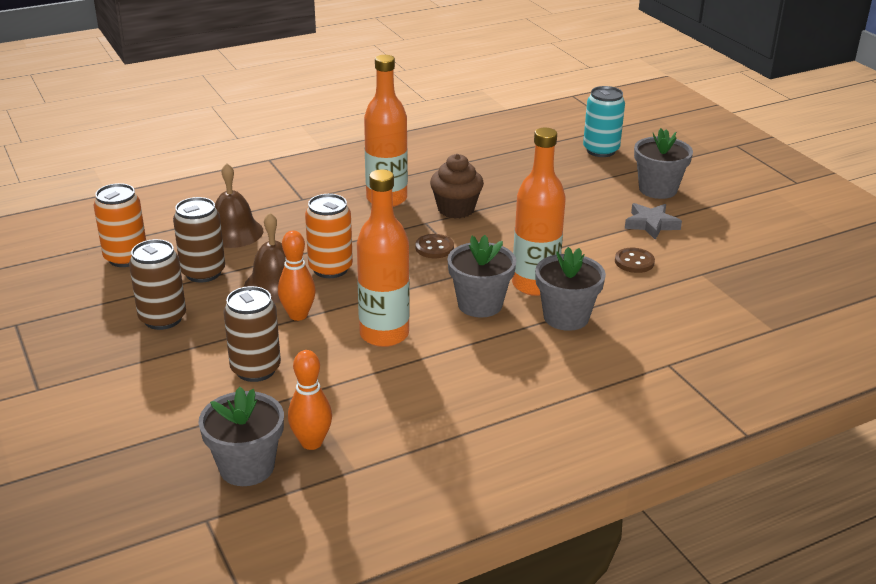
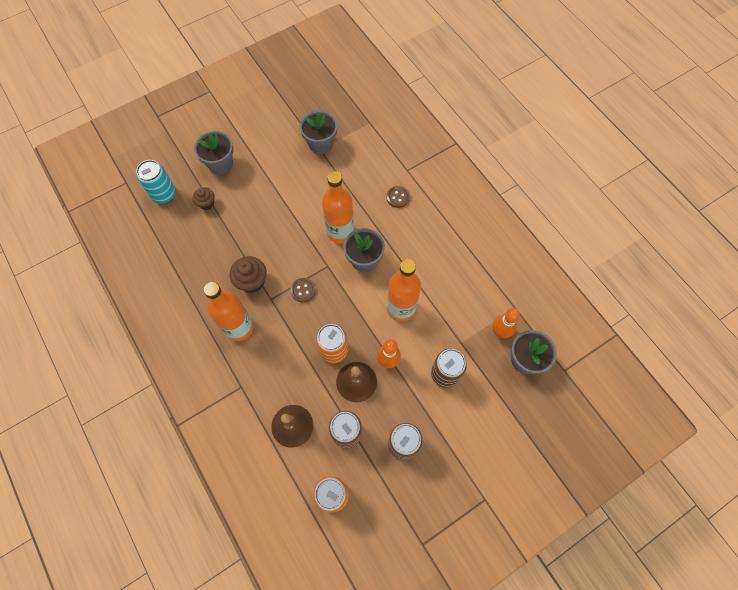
camera: 95 degrees left, 35 degrees up
grey flower pot [535,247,606,331] -> grey flower pot moved to [300,111,337,154]
brown button [615,248,655,273] -> brown button moved to [386,186,410,208]
grey star [625,203,682,240] -> none
none -> brown cupcake [193,187,214,210]

